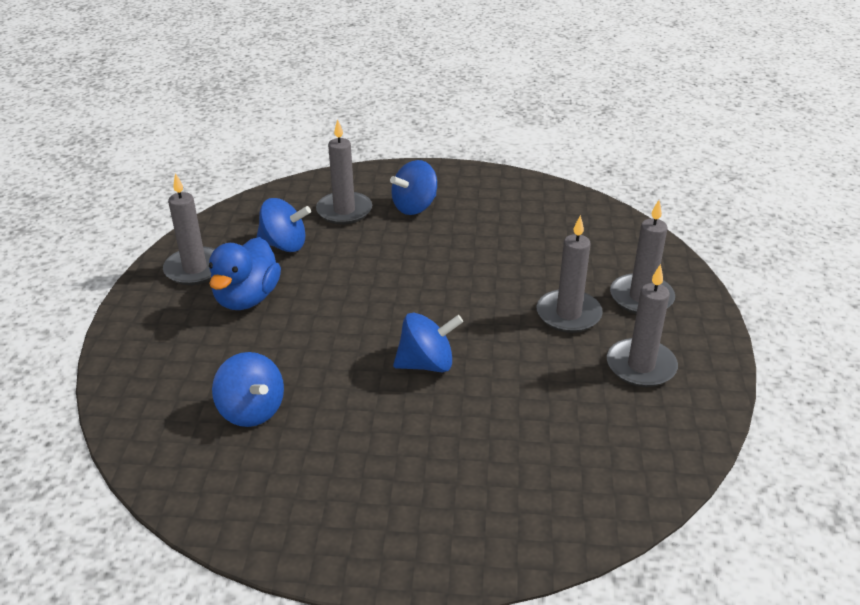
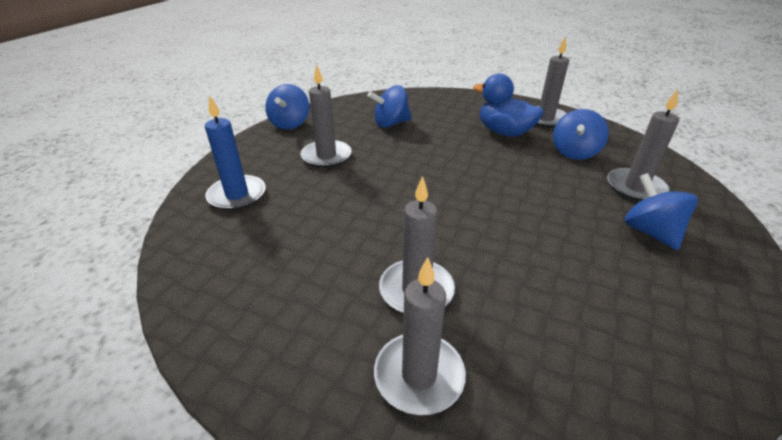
camera: 110 degrees right, 0 degrees up
blue spinning top [393,313,463,372] -> blue spinning top moved to [265,84,309,130]
grey candle [607,264,678,387] -> grey candle moved to [300,65,352,168]
none -> blue candle [205,96,266,211]

